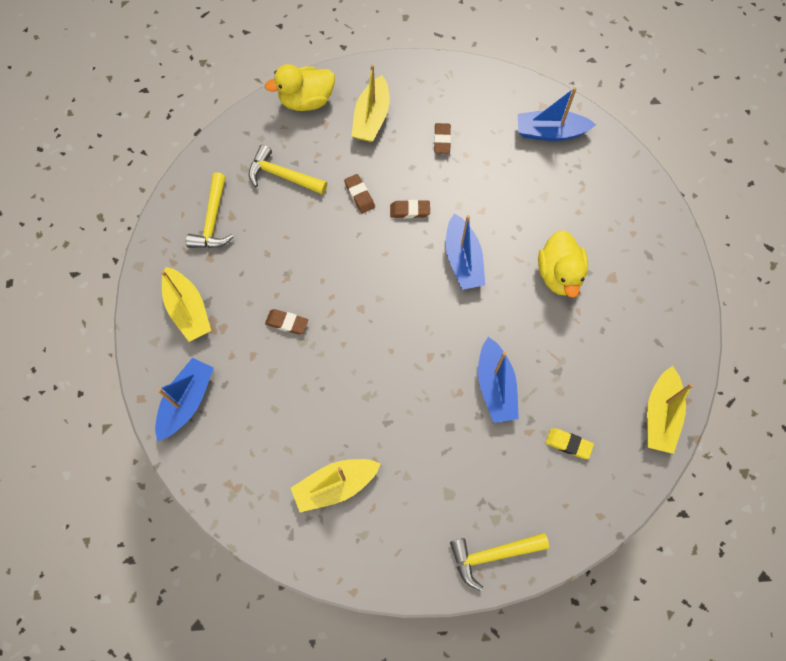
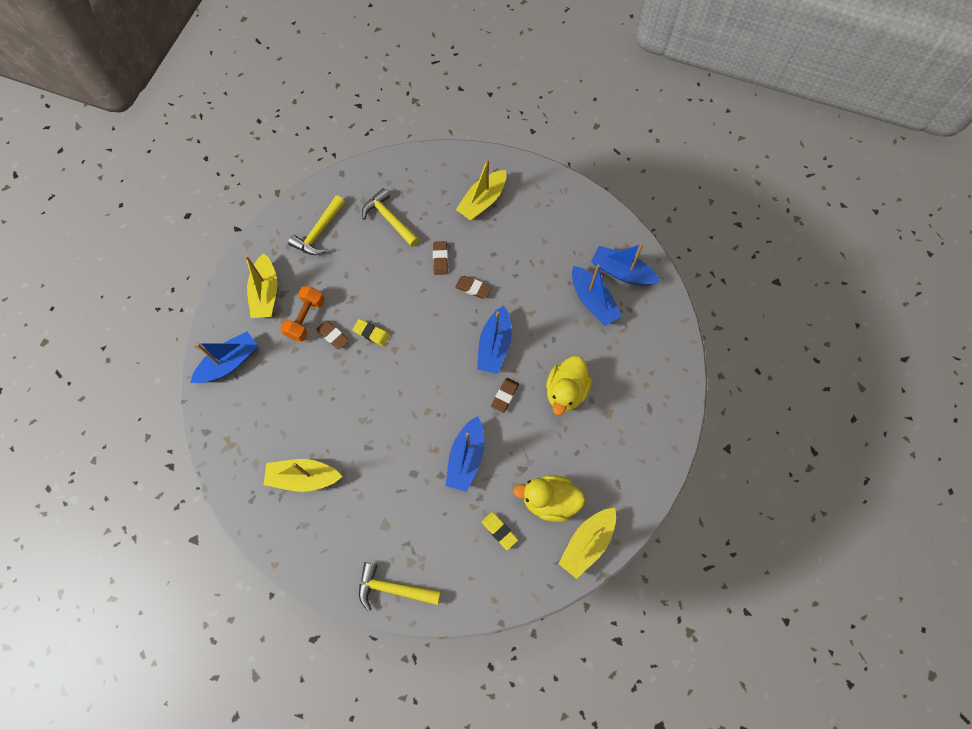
camera: 25 degrees right, 0 degrees up
yellow duck [265,64,335,111] -> yellow duck moved to [513,475,585,522]
brown eraser [434,123,451,153] -> brown eraser moved to [491,378,519,413]
none -> orange dumbbell [280,286,325,342]
none -> yellow eraser [352,319,390,347]
none -> blue boat [572,265,622,326]

